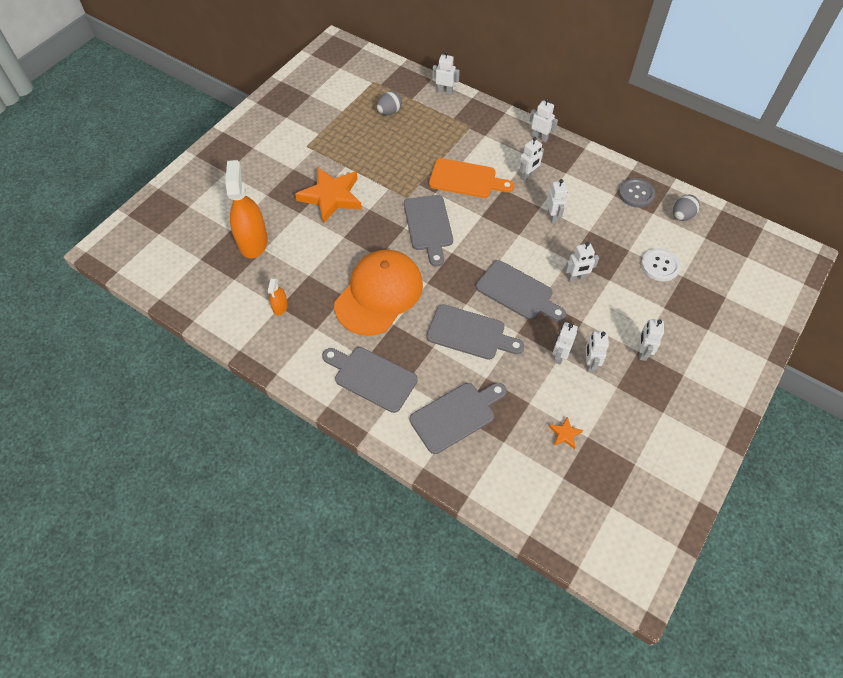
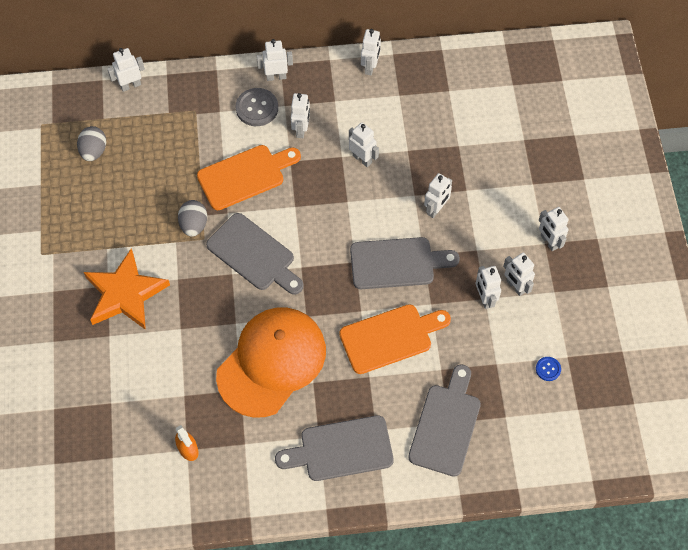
camera: 40 degrees left, 5 degrees up
orange spray bottle [225,160,268,258] -> none
orange cap [334,250,423,336] -> orange cap turned 45 degrees clockwise [216,308,326,418]
grey cutting board [426,304,524,360] -> orange cutting board [339,304,451,374]
orange star [549,417,583,449] -> blue button [536,357,561,381]
grey button [618,178,655,208] -> grey button moved to [236,88,278,126]
white button [641,248,681,282] -> none
grey egg [673,194,700,221] -> grey egg moved to [178,200,207,237]
none -> white robot [361,29,381,75]

